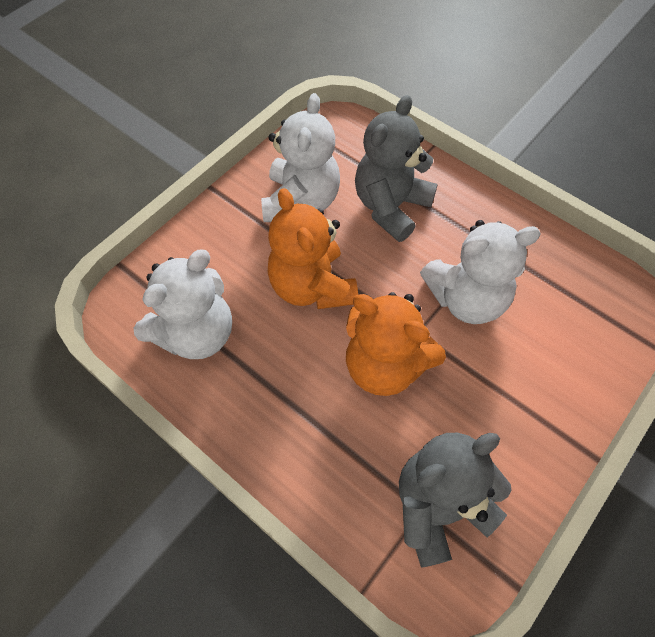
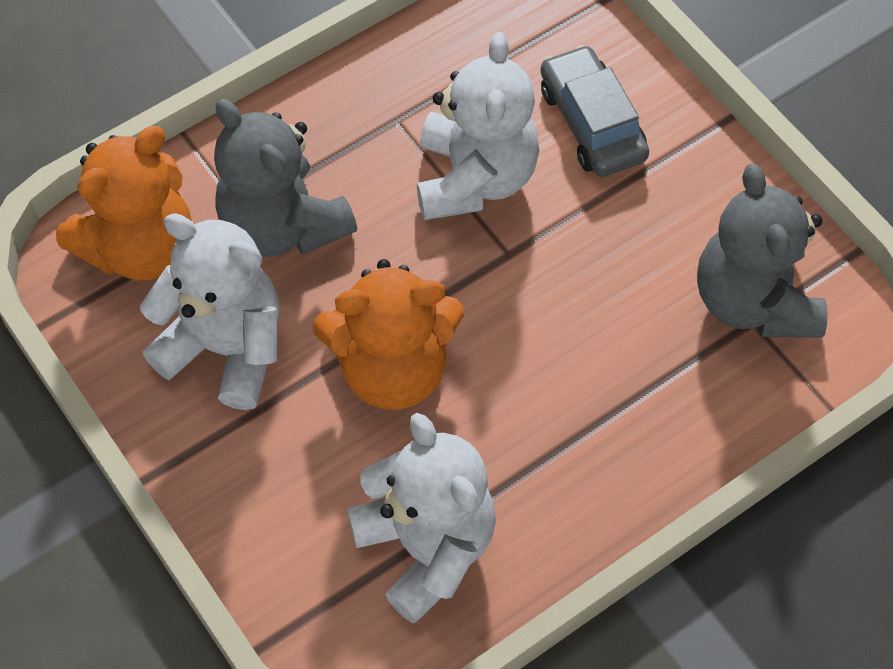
camera: 75 degrees left, 0 degrees up
orange teddy bear [346,292,446,396] -> orange teddy bear moved to [56,126,192,281]
none -> grey car [541,45,649,177]

